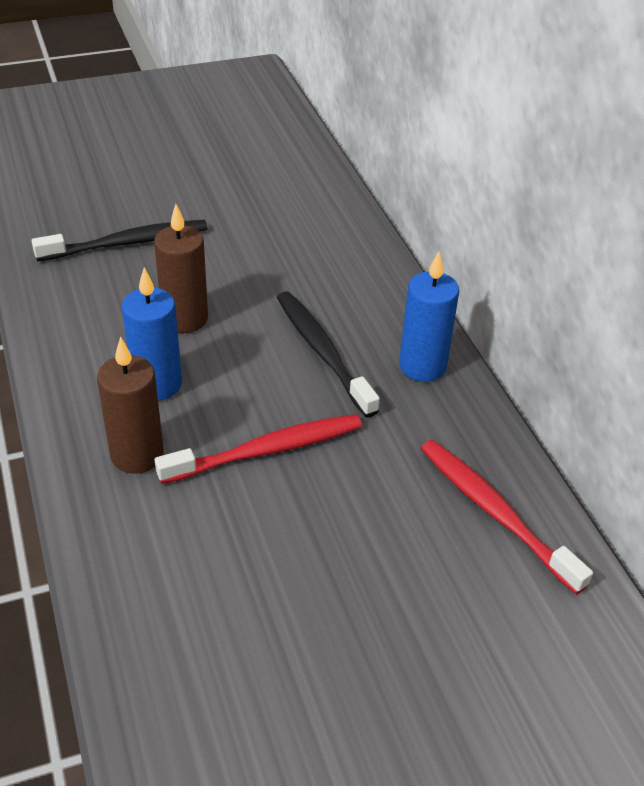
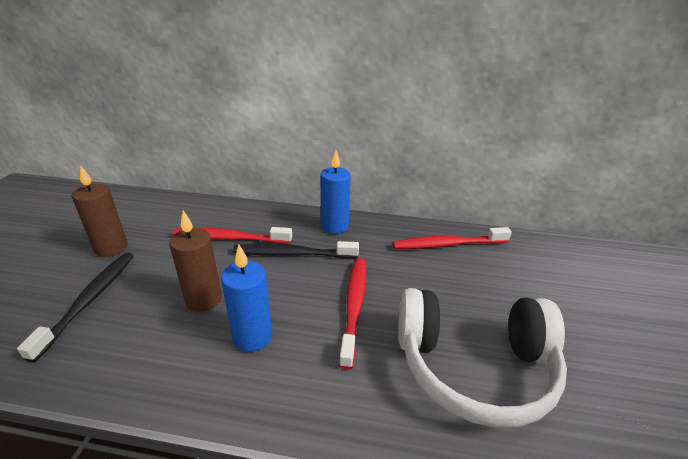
camera: 60 degrees left, 10 degrees down
brown candle [97,336,164,474] -> brown candle moved to [71,165,128,257]
none -> red toothbrush [173,227,292,244]
none -> white headphones [398,288,567,428]

